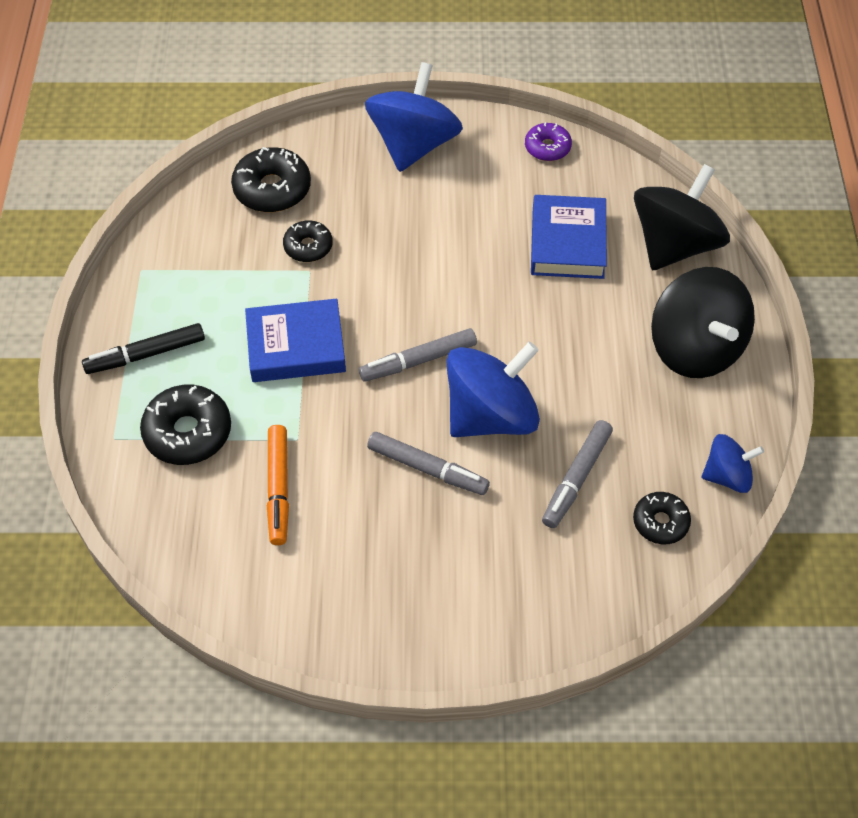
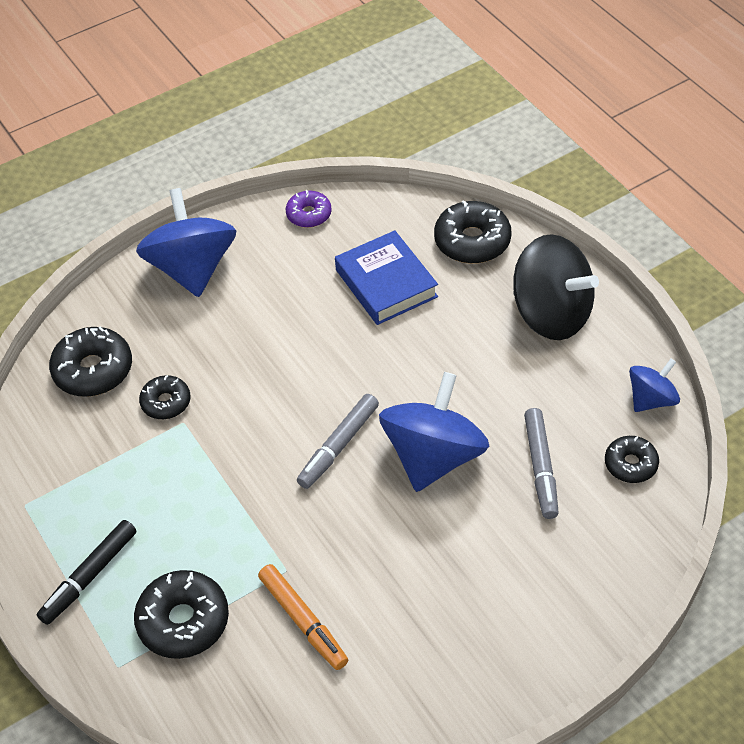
camera: 30 degrees left, 5 degrees down
blue book [245,299,346,382] -> none
grey marker [367,432,490,495] -> none
black spinning top [634,164,730,271] -> black donut [434,200,512,264]

